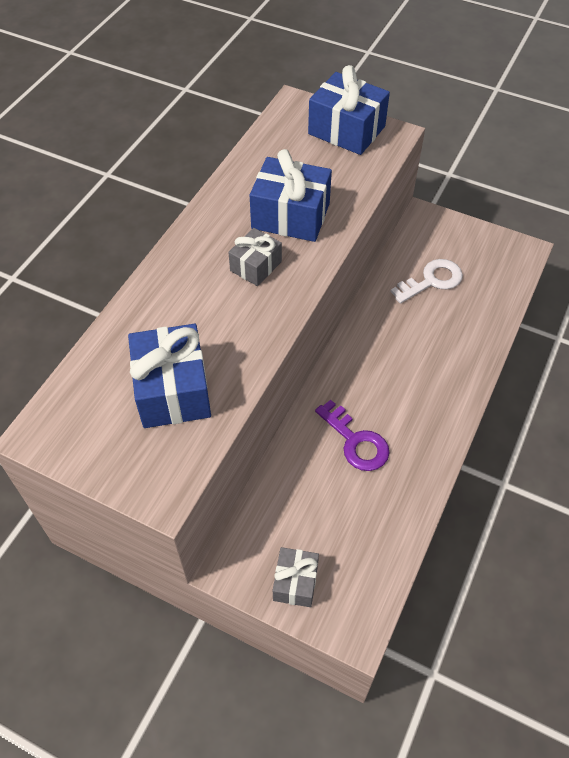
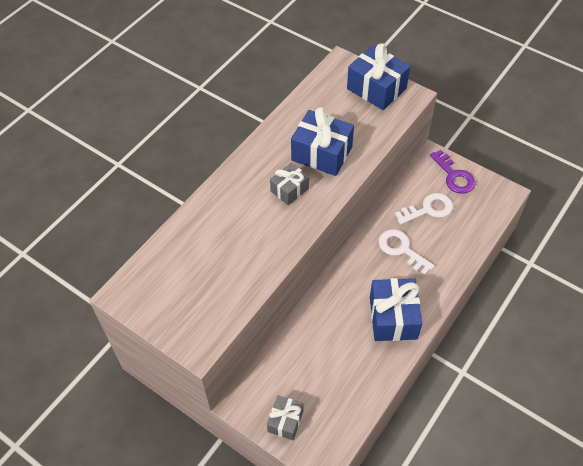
camera: 10 degrees right, 0 degrees up
blue gift [128,324,211,428] -> blue gift moved to [370,278,422,341]
purple key [315,400,390,471] -> purple key moved to [430,149,476,194]
none -> white key [378,229,435,275]

